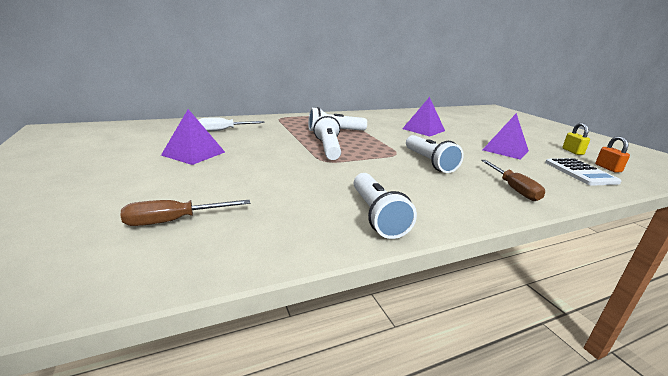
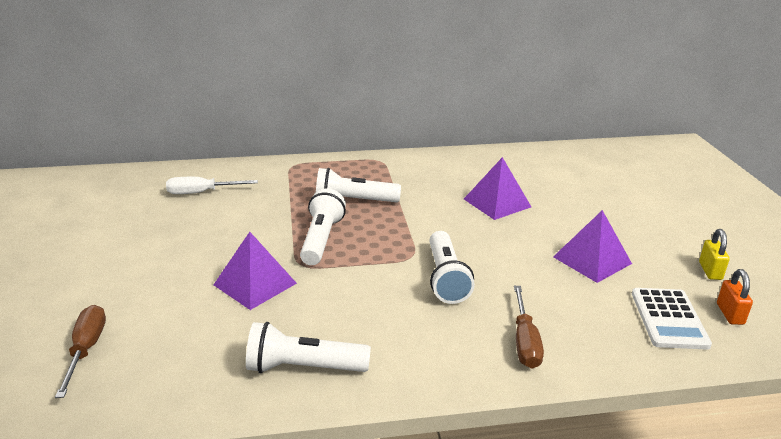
camera: 15 degrees right, 5 degrees up
brown screwdriver [121,200,250,226] -> brown screwdriver turned 90 degrees clockwise [55,305,106,398]
purple pyramid [161,109,225,165] -> purple pyramid moved to [214,232,297,310]
white flashlight [354,173,417,239] -> white flashlight turned 90 degrees clockwise [246,322,371,373]

